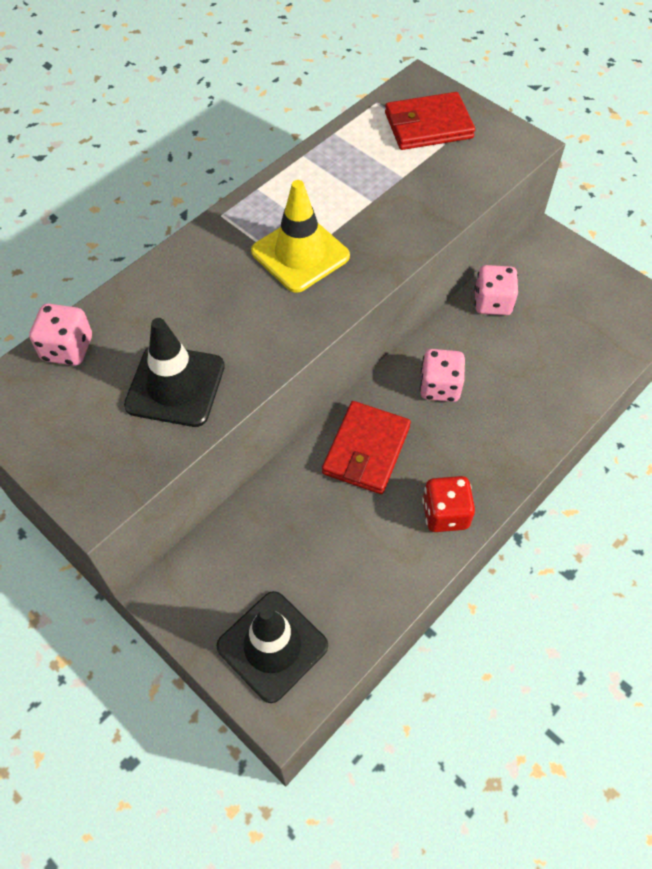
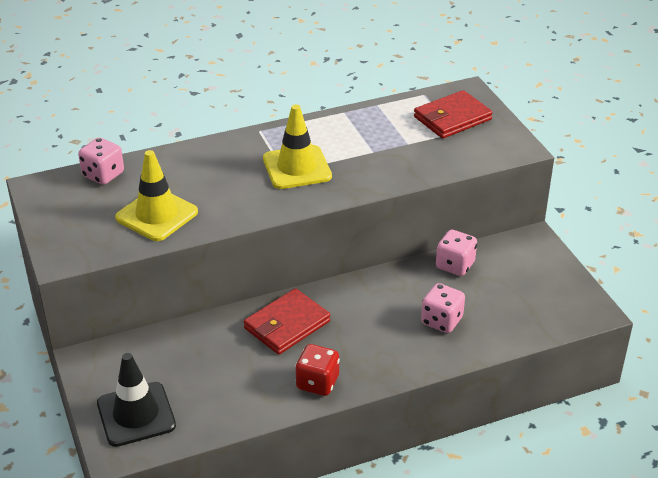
camera: 25 degrees right, 20 degrees down
black traffic cone [124,318,225,427] -> yellow traffic cone [115,150,198,241]
red wallet [385,92,475,150] -> red wallet turned 45 degrees counterclockwise [414,90,493,139]
pink dice [420,349,465,402] -> pink dice moved to [421,283,465,333]

